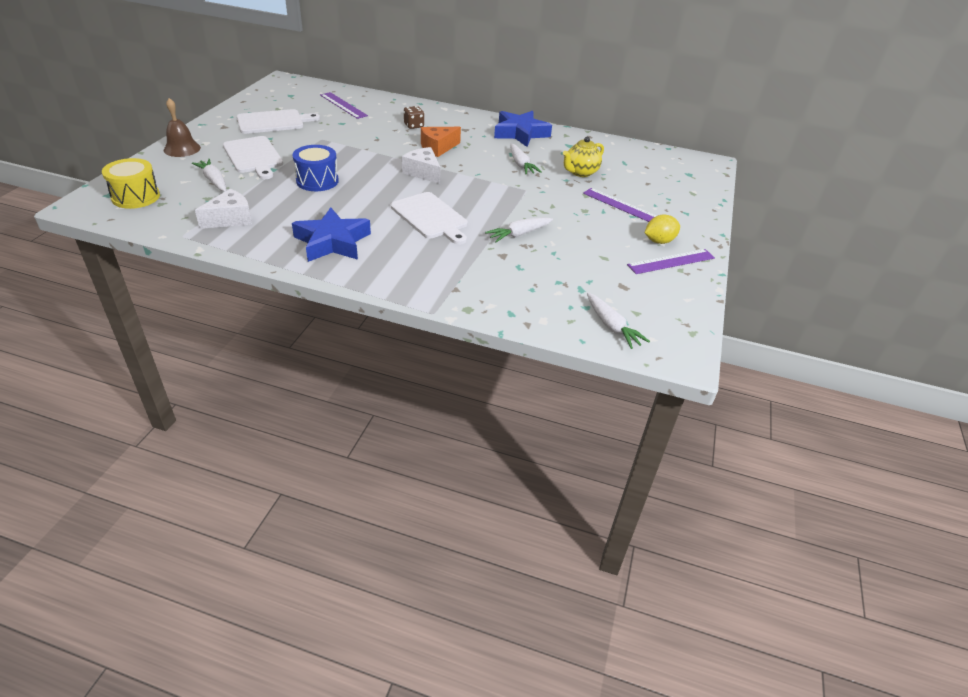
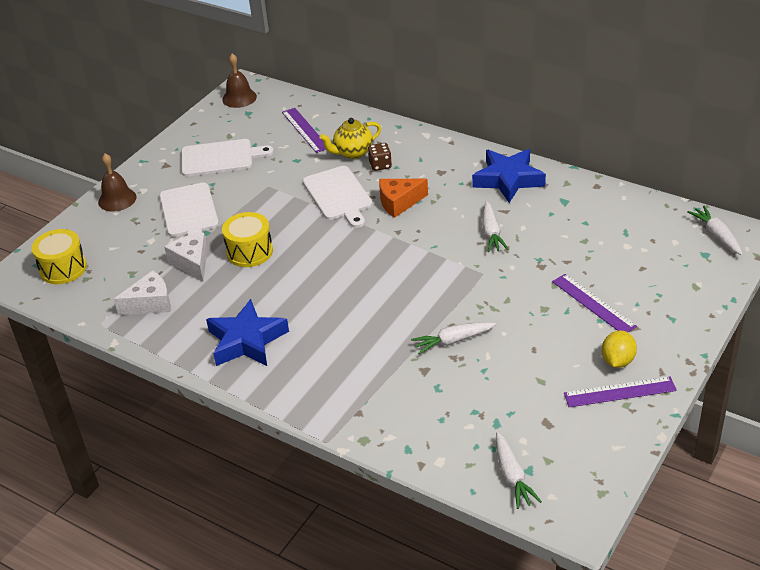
camera: 20 degrees right, 0 degrees up
white carrot [192,159,226,192] -> white carrot moved to [687,206,743,255]
blue drum [292,145,339,191] -> yellow drum [222,212,273,267]
white cutting board [391,192,468,245] -> white cutting board moved to [303,166,373,228]
white cheese [402,147,441,184] -> white cheese moved to [164,233,207,281]
yellow teapot [563,137,604,177] -> yellow teapot moved to [319,118,381,159]
yellow lemon [645,214,680,244] -> yellow lemon turned 60 degrees counterclockwise [602,330,637,368]
none -> brown bell [222,54,257,108]

